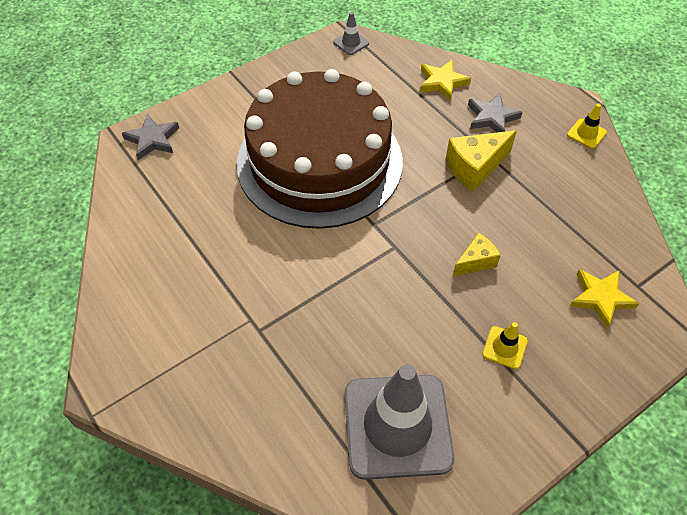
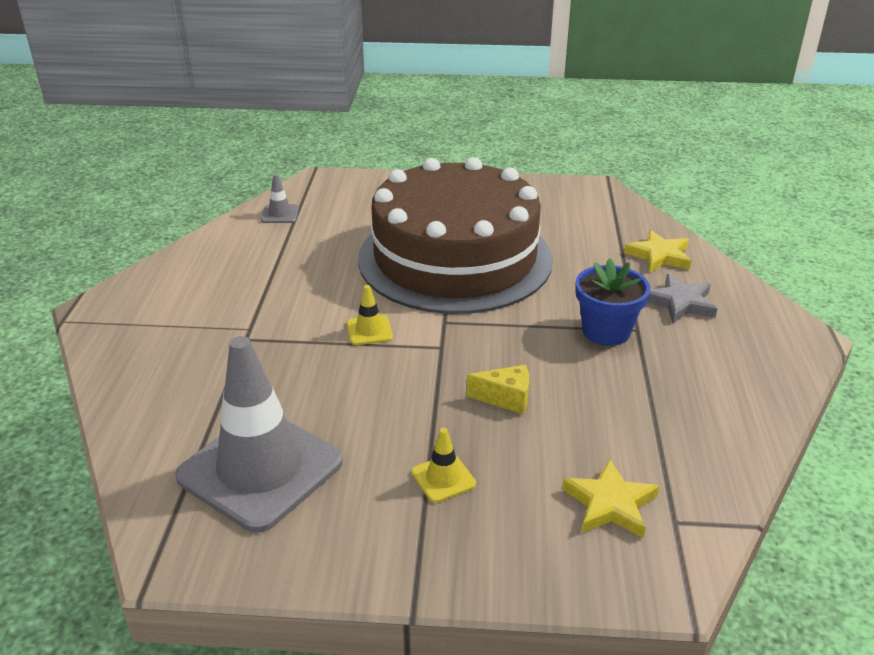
camera: 40 degrees right, 20 degrees down
grey star [122,114,179,160] -> none
grey traffic cone [333,12,369,55] -> grey traffic cone moved to [261,174,299,223]
yellow cheese [445,130,517,192] -> blue flower pot [575,258,650,346]
yellow traffic cone [567,104,607,149] -> yellow traffic cone moved to [347,285,393,345]

